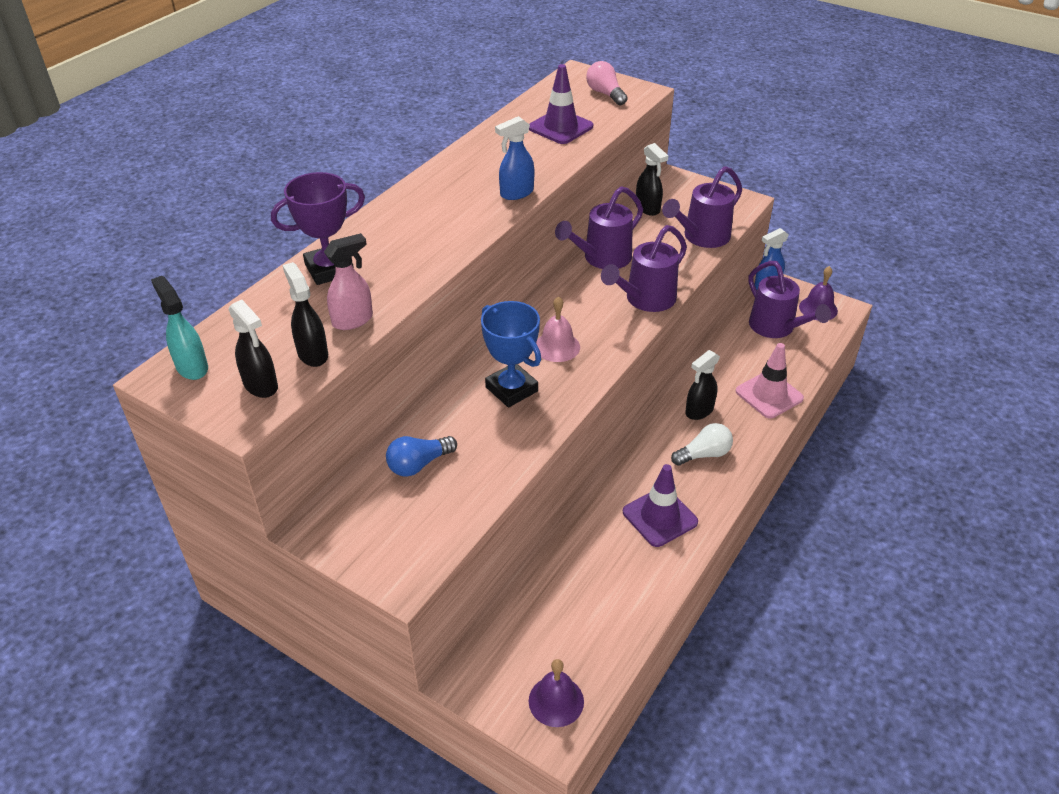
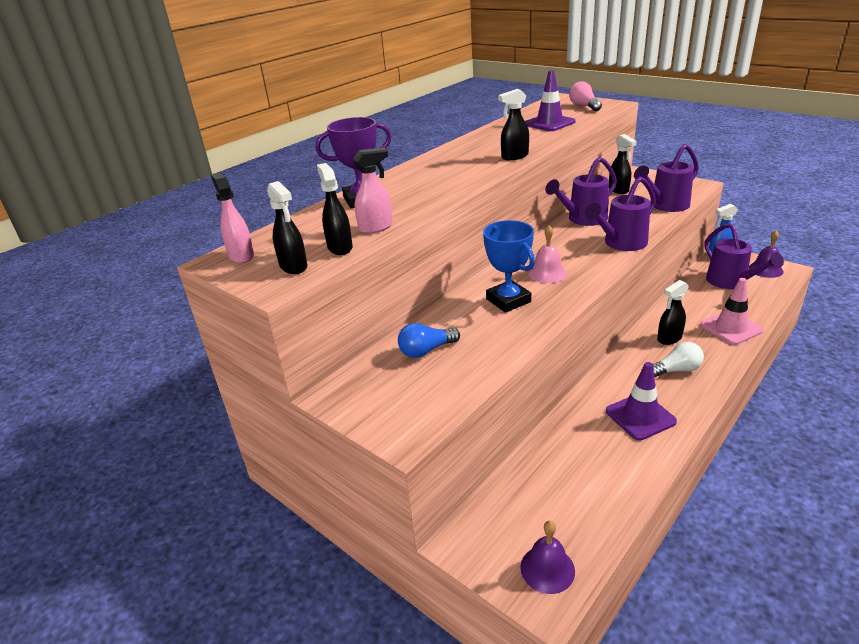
camera: 10 degrees right, 10 degrees down
turquoise spray bottle [151,276,208,380] -> pink spray bottle [210,172,254,263]
blue spray bottle [495,116,534,200] -> black spray bottle [498,89,529,160]

